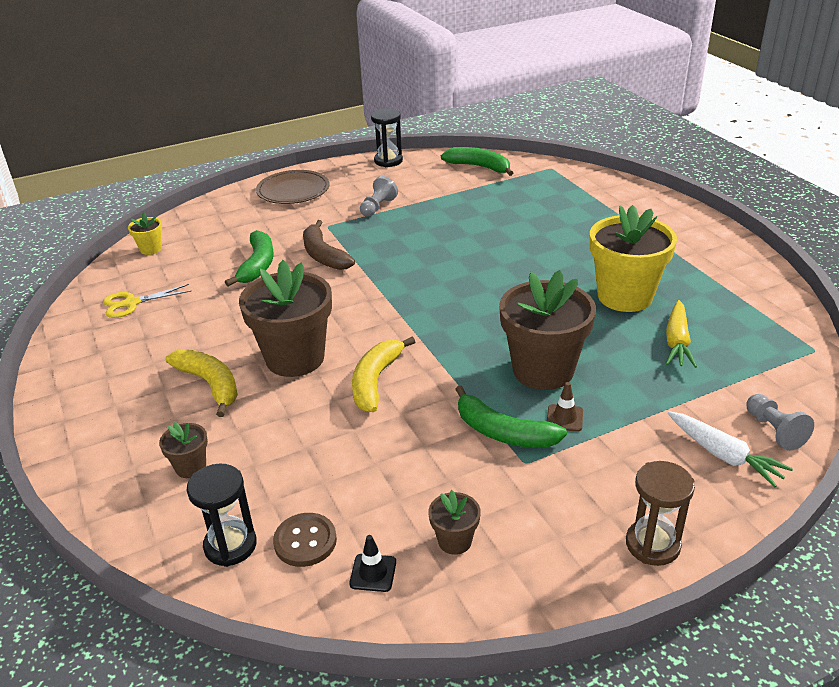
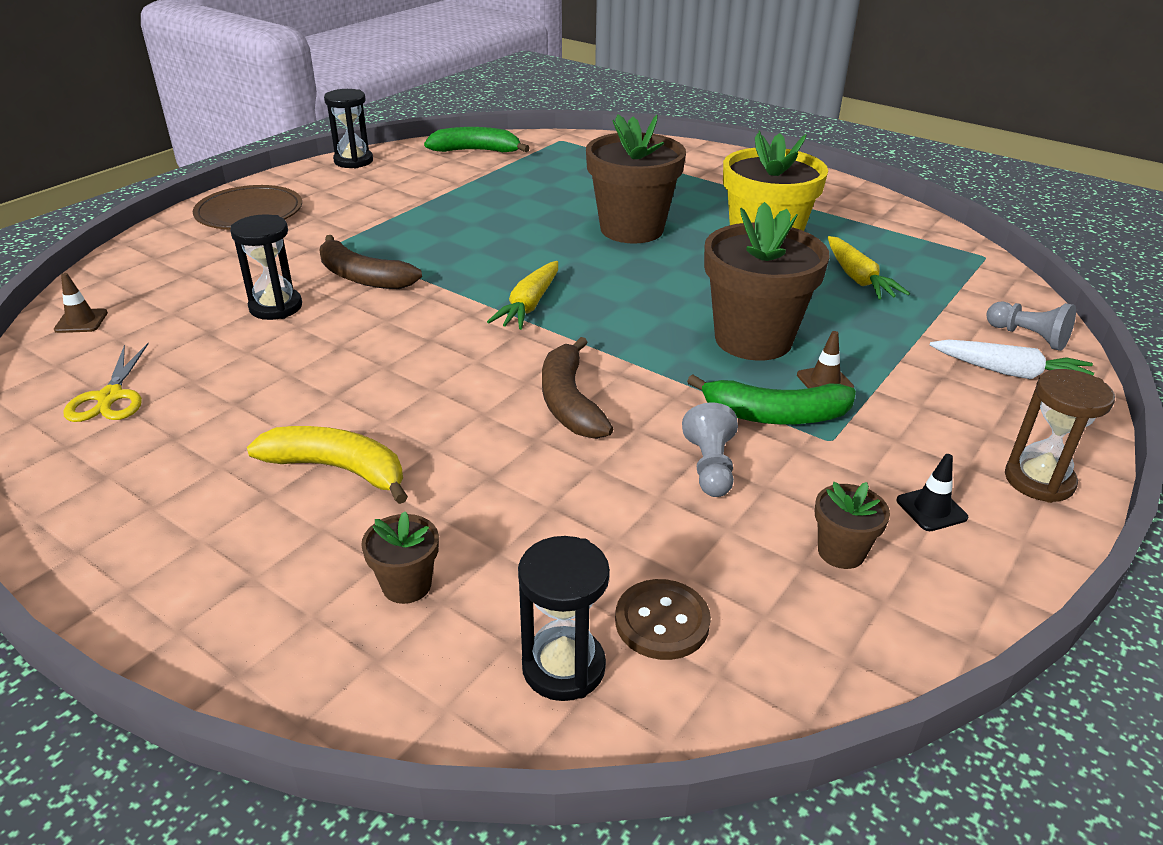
camera: 30 degrees left, 0 degrees up
yellow scissors [103,284,191,318] -> yellow scissors turned 45 degrees counterclockwise [63,343,149,422]
yellow flower pot [128,212,162,255] -> brown traffic cone [54,273,108,333]
green banana [225,230,274,286] -> black hourglass [230,214,302,320]
brown flower pot [239,260,332,377] -> brown flower pot moved to [586,114,686,244]
black traffic cone [349,535,396,592] -> black traffic cone moved to [896,454,968,531]
yellow banana [352,337,415,412] -> brown banana [542,337,613,439]
grey pawn [360,176,398,217] -> grey pawn moved to [682,403,738,497]
none -> yellow carrot [487,261,558,330]

